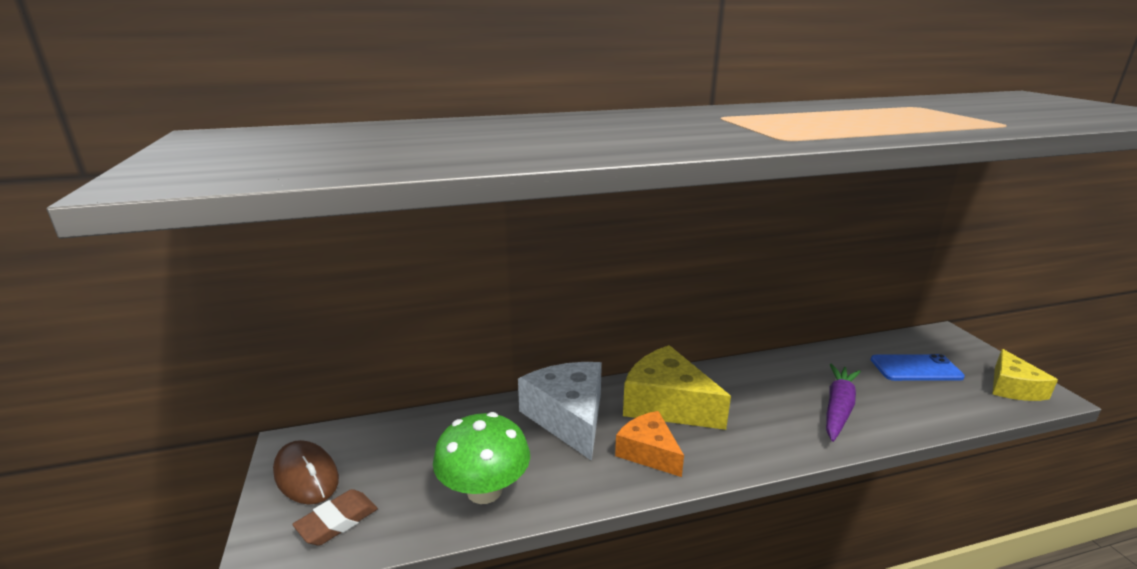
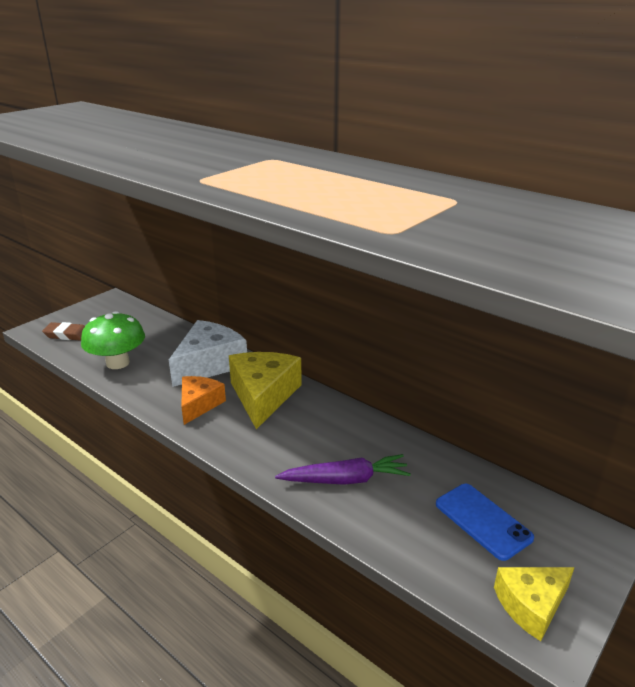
camera: 55 degrees right, 5 degrees up
brown mouse [273,440,339,505] -> none

